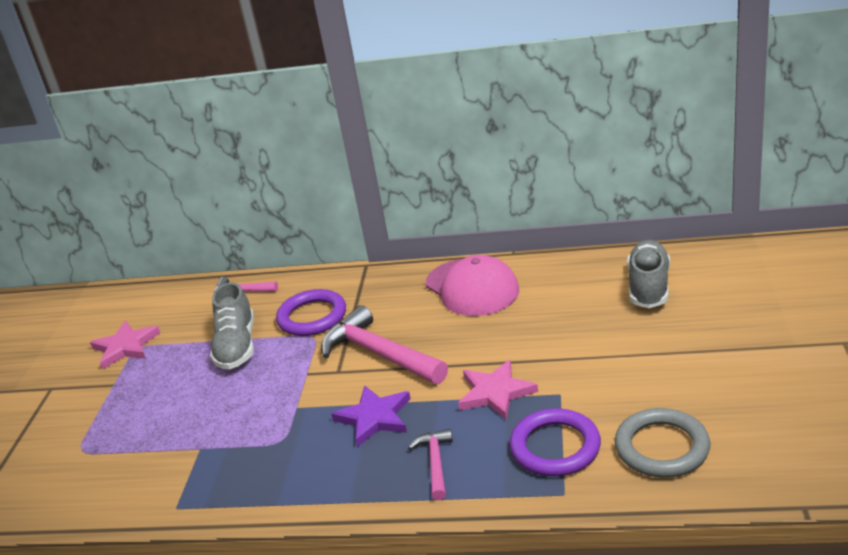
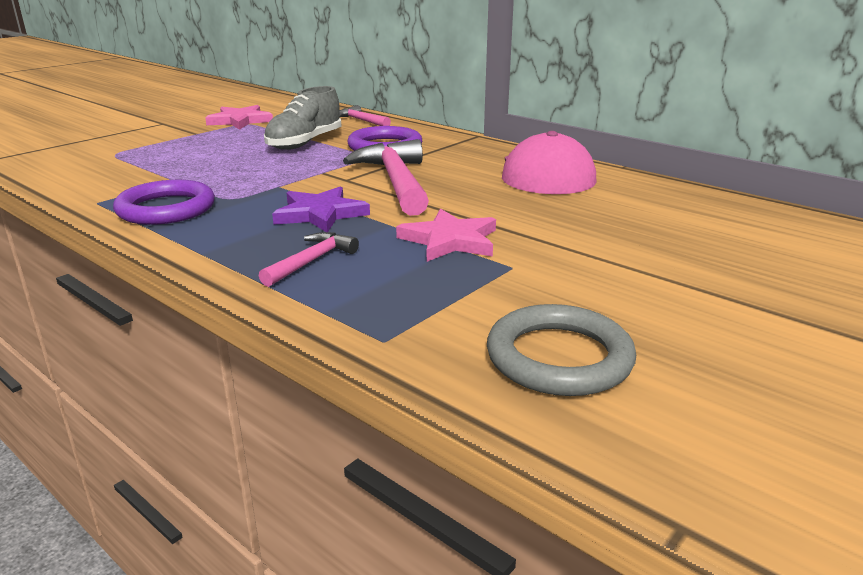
camera: 30 degrees right, 5 degrees down
purple ring [510,408,601,476] -> purple ring moved to [113,180,215,225]
grey shoe [627,240,670,308] -> none

